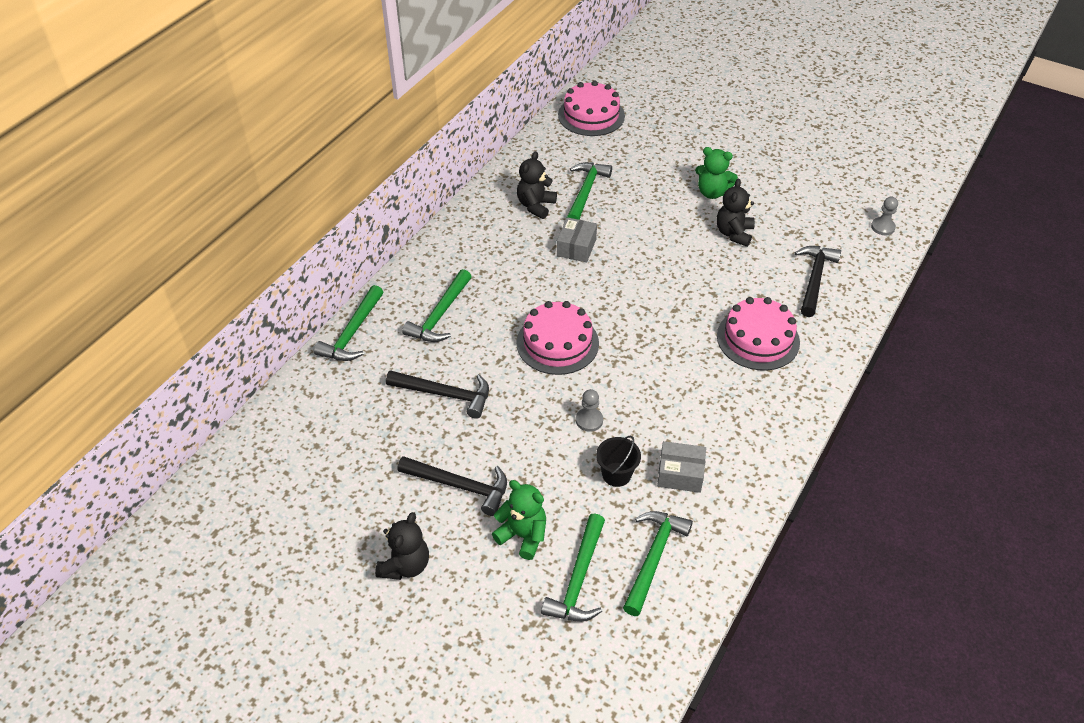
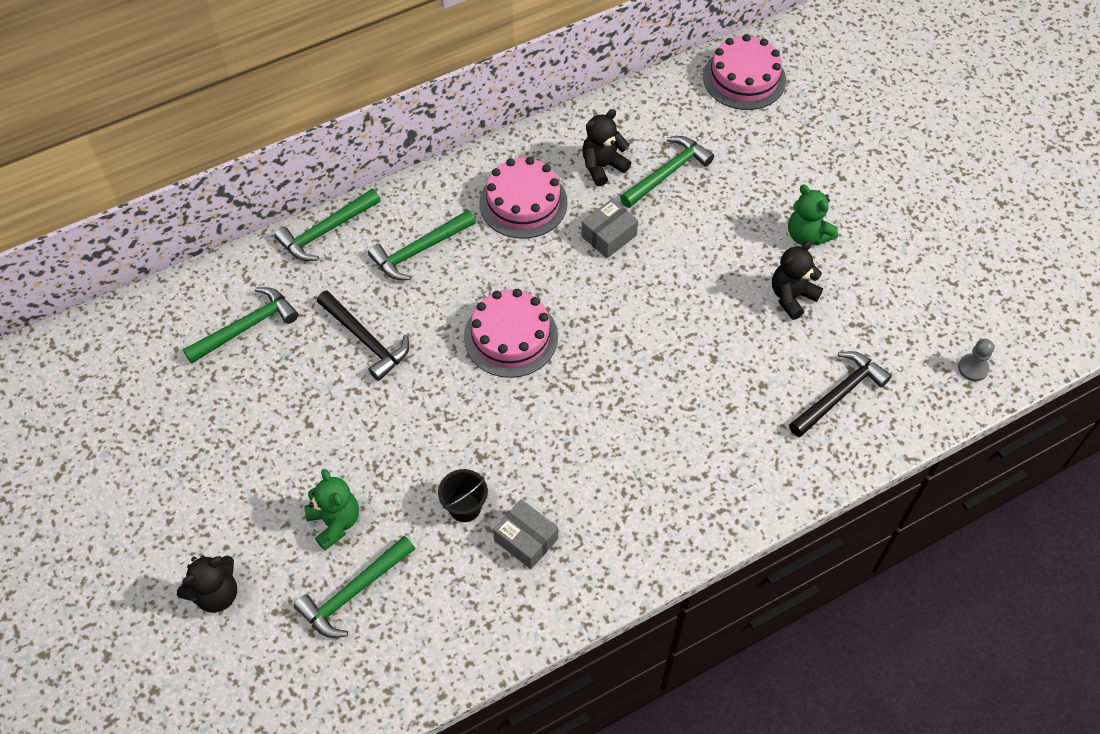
camera: 30 degrees right, 10 degrees up
black teddy bear [375,512,429,580] -> black teddy bear moved to [177,555,237,613]
black hammer [397,456,507,516] -> none
grey pawn [576,389,603,432] -> none
green hammer [623,511,693,616] -> green hammer moved to [183,287,298,364]
pink cake [717,297,800,370] -> pink cake moved to [479,157,568,239]

